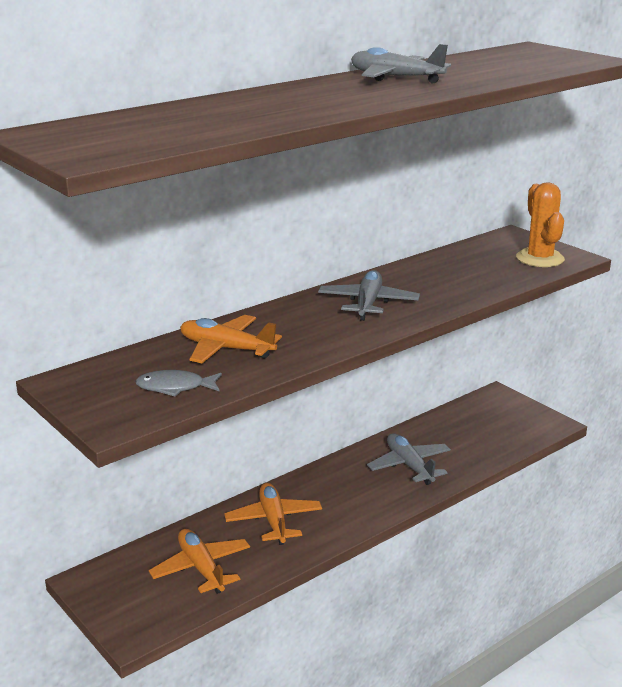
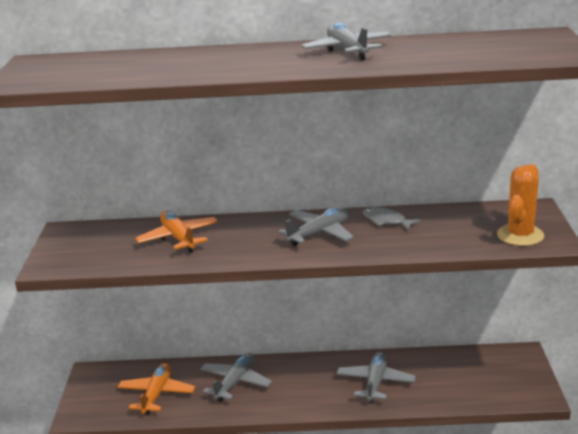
camera: 40 degrees right, 0 degrees up
grey fish [135,370,222,397] -> grey fish moved to [363,207,421,231]
orange plane [224,483,322,545] -> grey plane [200,353,272,401]

